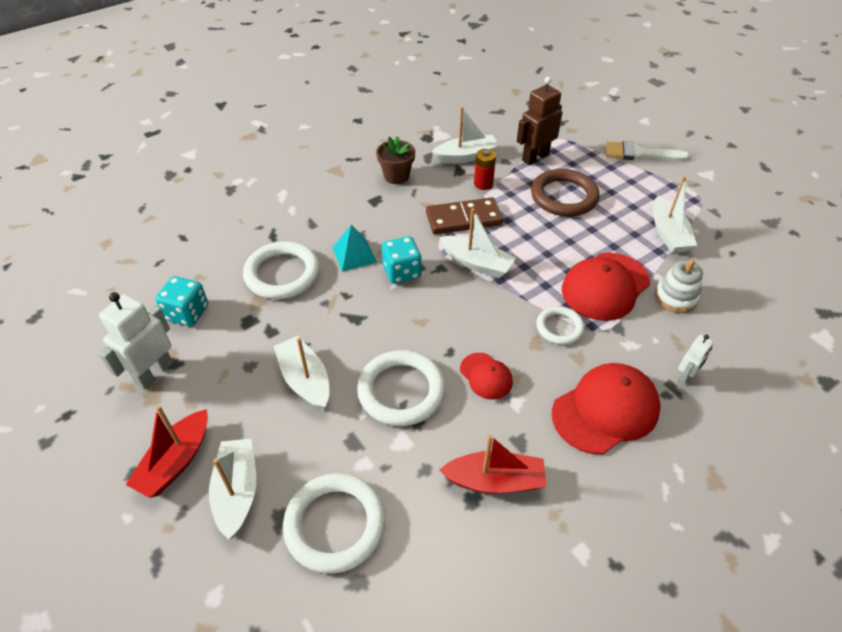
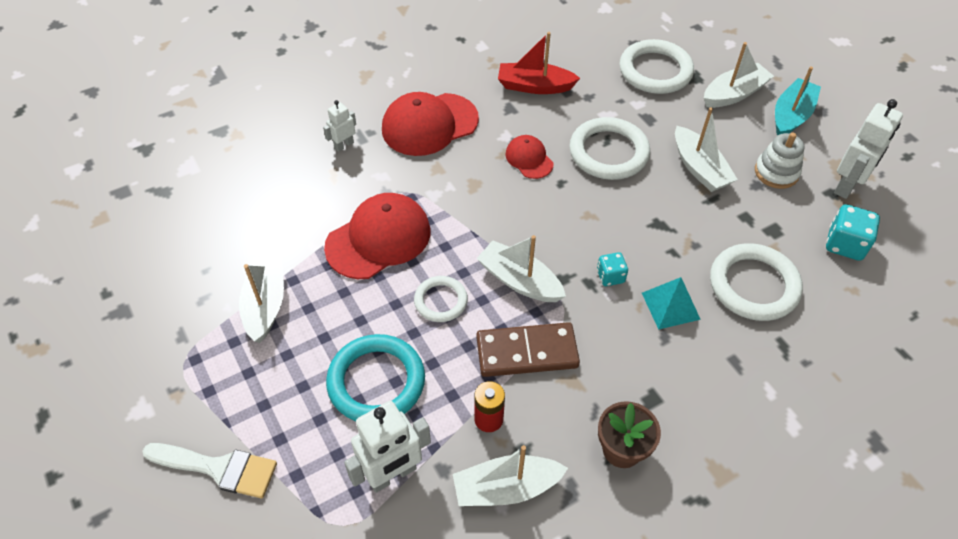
camera: 175 degrees left, 5 degrees up
red boat [126,405,208,498] -> turquoise boat [775,66,821,136]
white boat [209,439,256,540] -> white boat turned 120 degrees counterclockwise [704,42,774,108]
turquoise dice [382,236,422,284] -> turquoise dice [597,252,628,286], size x0.62
brown robot [517,77,562,165] -> white robot [344,401,431,493]
brown ring [531,169,599,217] -> turquoise ring [326,334,425,421]
white ring [536,306,584,345] -> white ring moved to [414,276,468,322]
white stacking toy [655,259,703,313] -> white stacking toy moved to [755,133,805,189]

